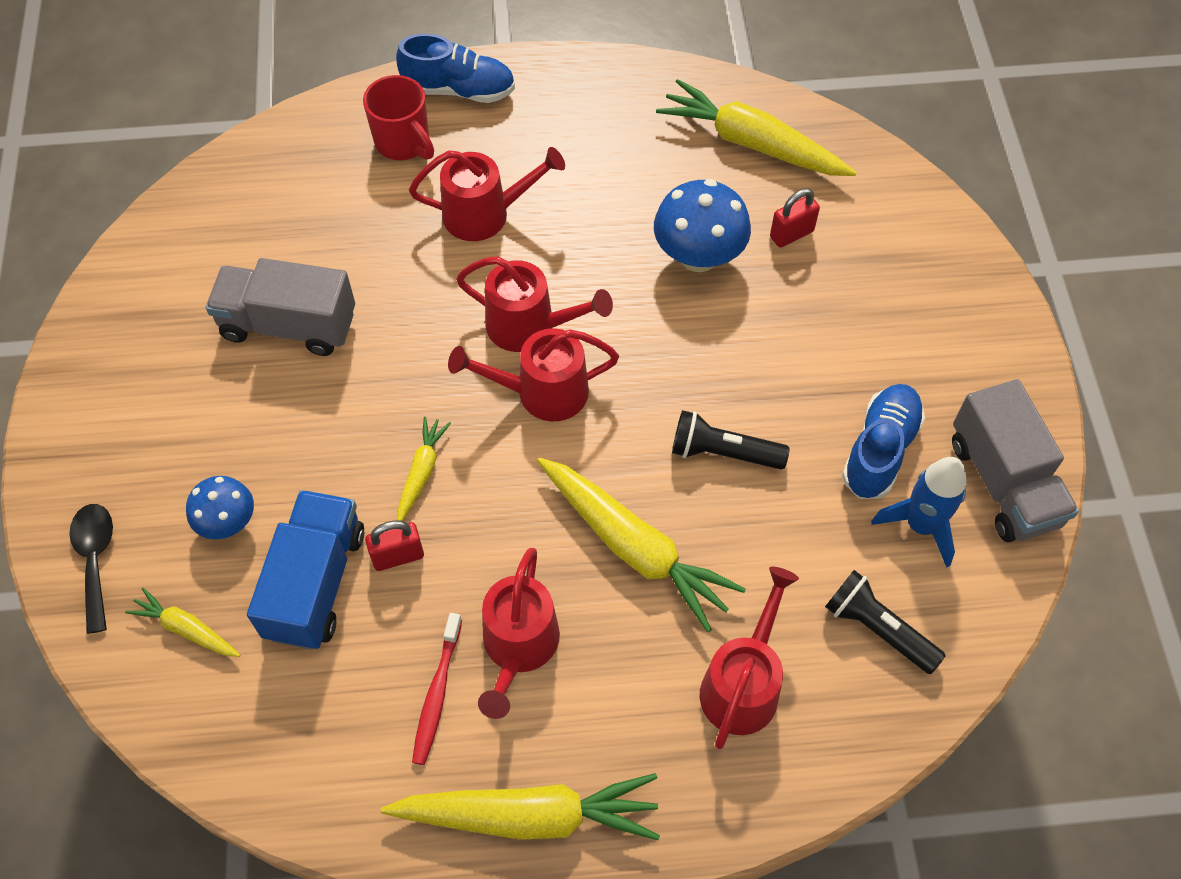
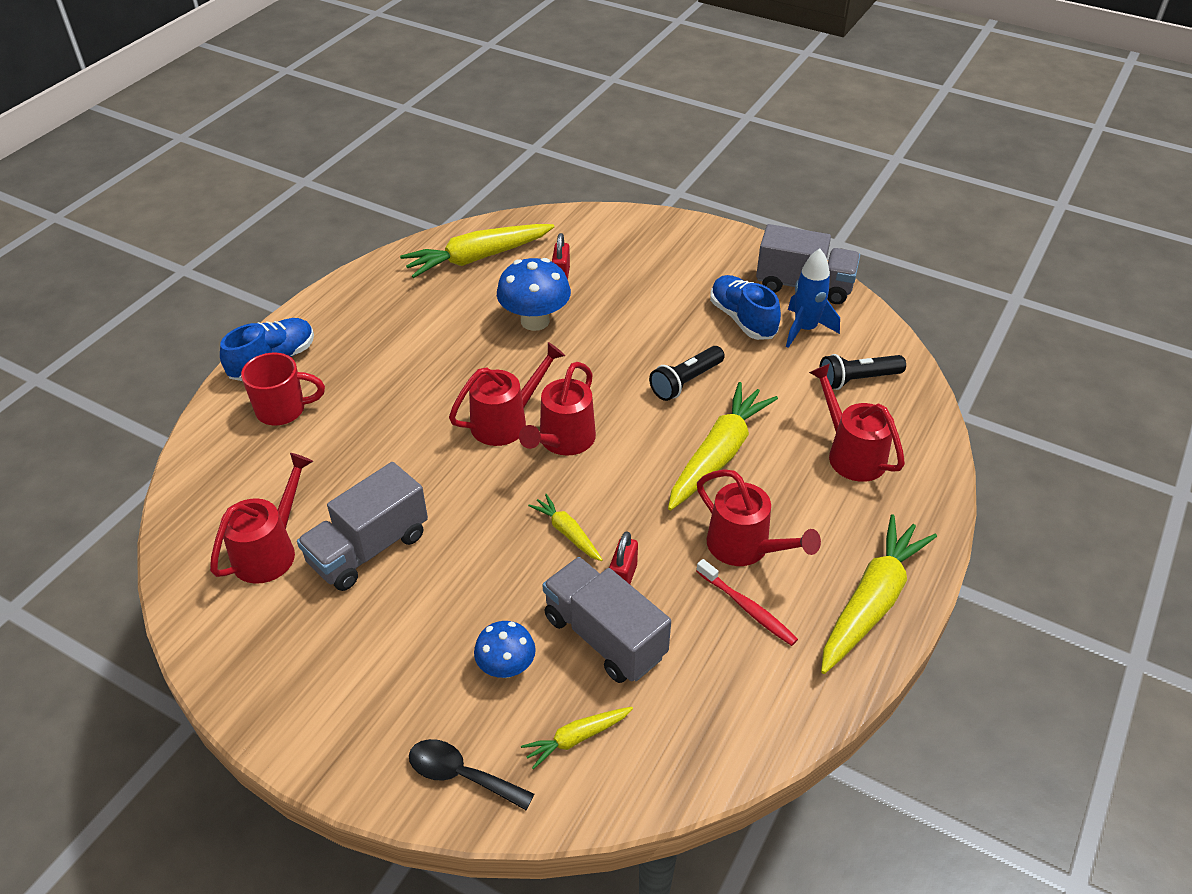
camera: 55 degrees left, 15 degrees down
blue truck [247,490,364,650] -> grey truck [543,557,671,683]
red watering can [409,147,565,241] -> red watering can moved to [210,453,313,584]
yellow carrot [537,458,746,632] -> yellow carrot turned 45 degrees counterclockwise [668,382,778,510]

